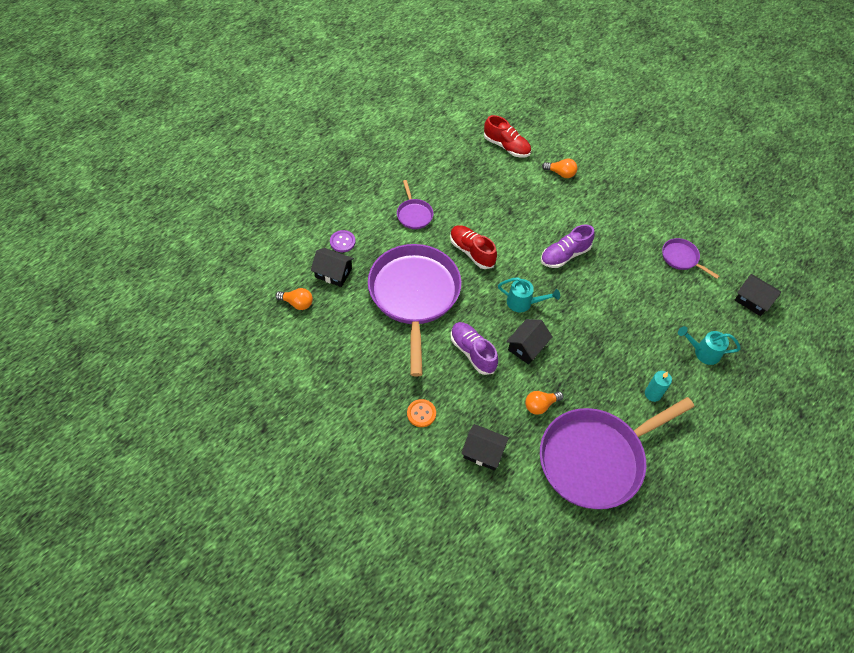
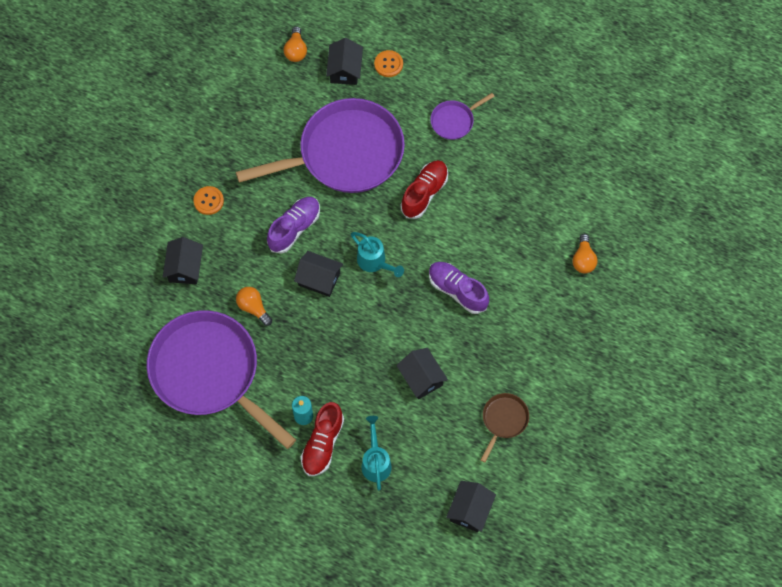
camera: 75 degrees right, 10 degrees up
purple button [330,230,356,252] -> orange button [374,50,403,77]
red shoe [484,115,531,158] -> red shoe moved to [301,402,344,476]
turquoise watering can [498,277,560,312] -> turquoise watering can turned 45 degrees counterclockwise [351,232,404,277]
purple pan [662,238,719,279] -> brown pan [481,393,529,463]
none -> black house [396,348,448,399]

